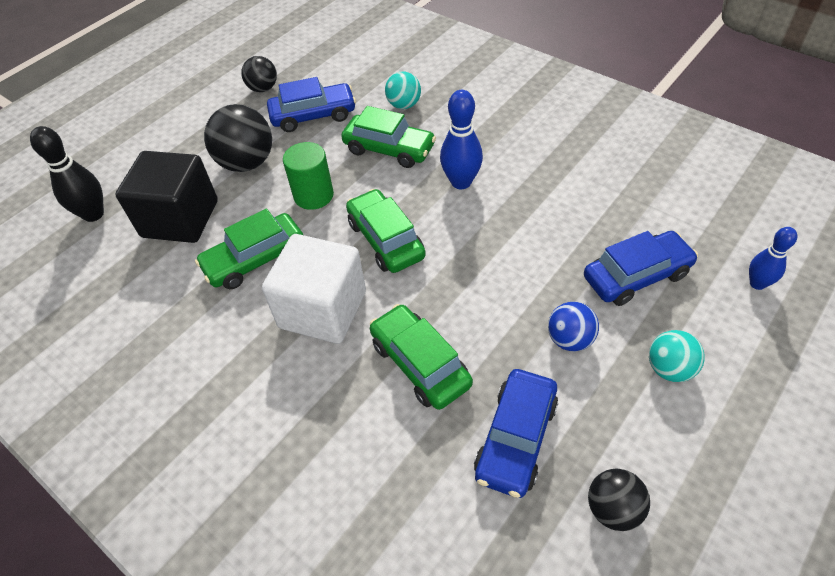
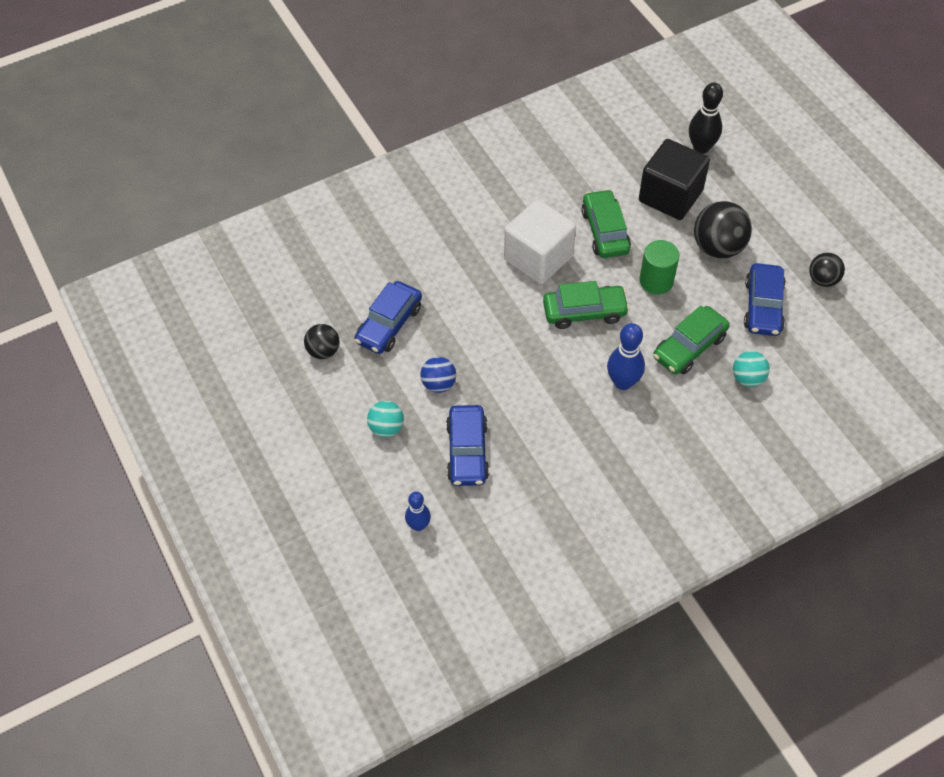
camera: 110 degrees right, 5 degrees up
green car [370,304,473,410] -> none
blue car [474,369,558,498] -> blue car turned 105 degrees counterclockwise [355,281,422,354]

